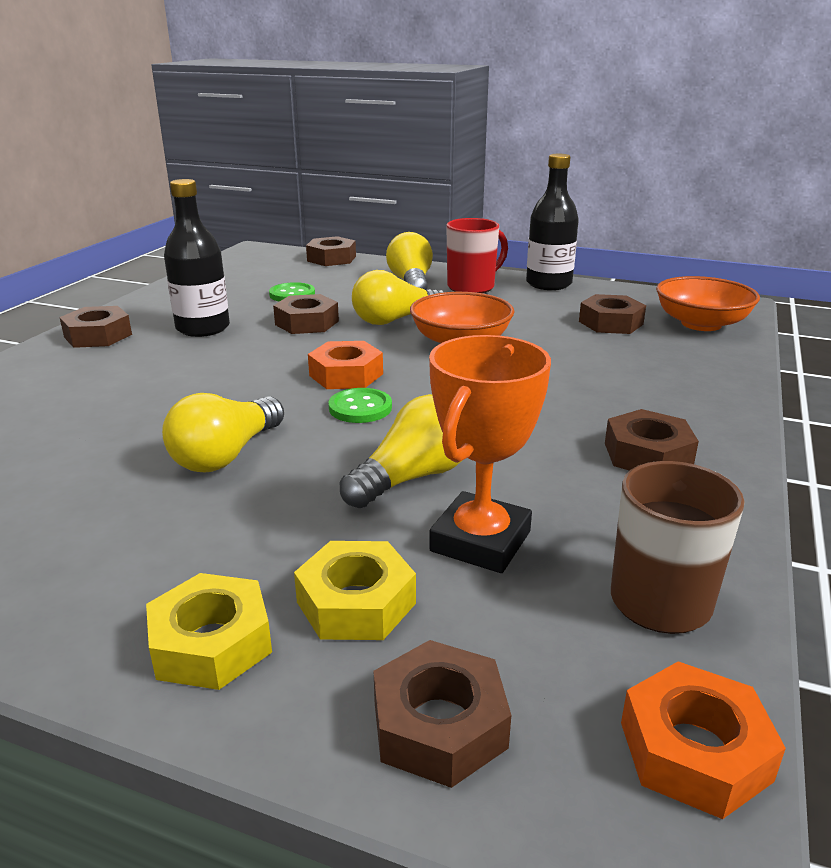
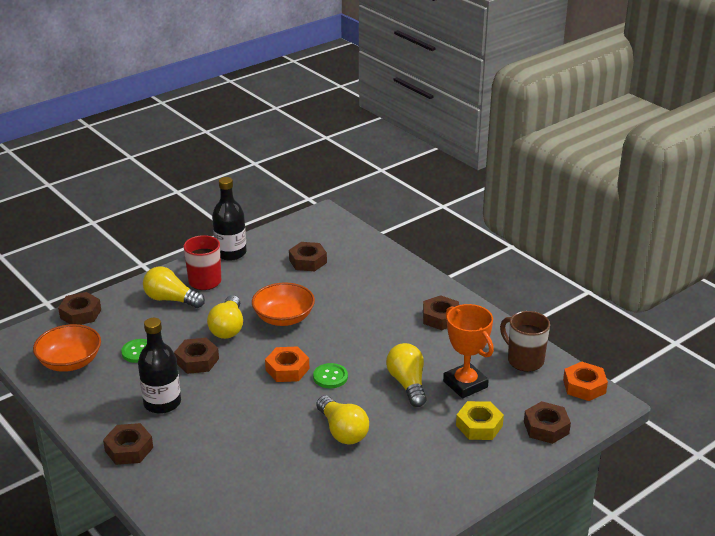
camera: 60 degrees left, 5 degrees up
yellow nut [146,573,272,690] -> none
orange bowl [656,276,760,331] -> orange bowl moved to [33,324,101,372]

